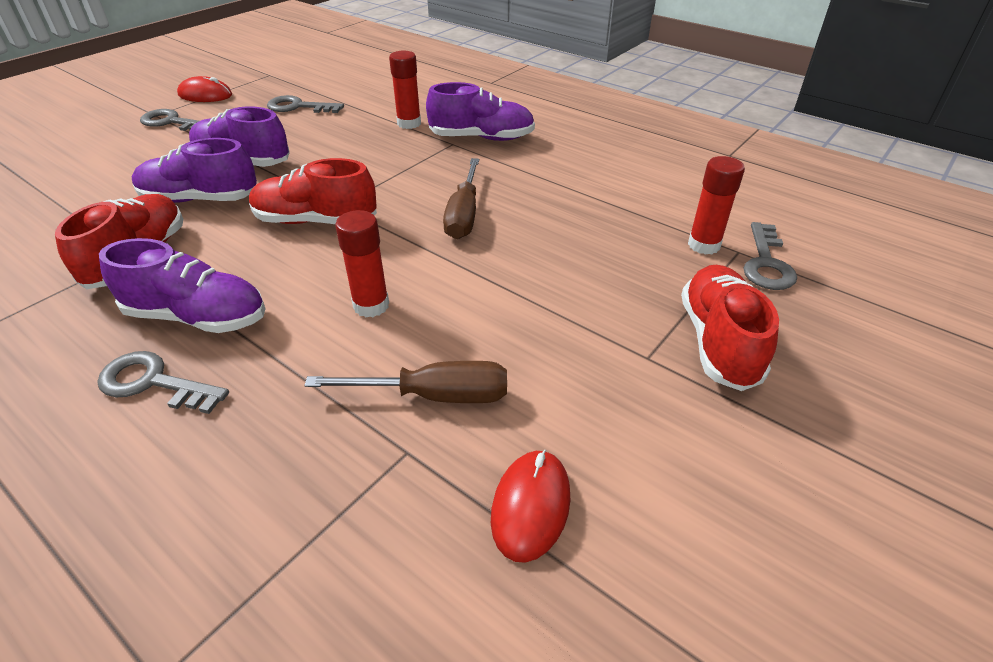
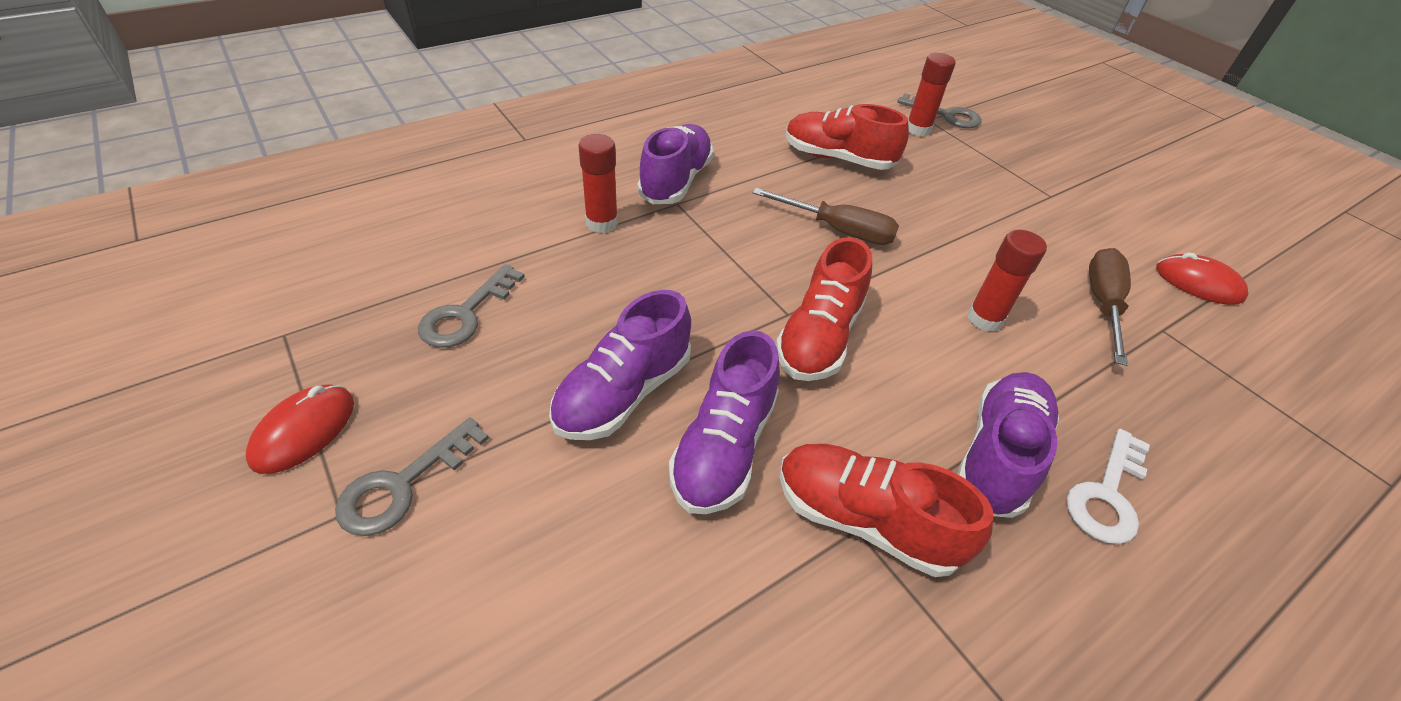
camera: 75 degrees left, 5 degrees up
grey key [97,351,229,414] -> white key [1067,429,1150,544]
red shoe [681,265,779,391] -> red shoe moved to [786,104,909,170]

